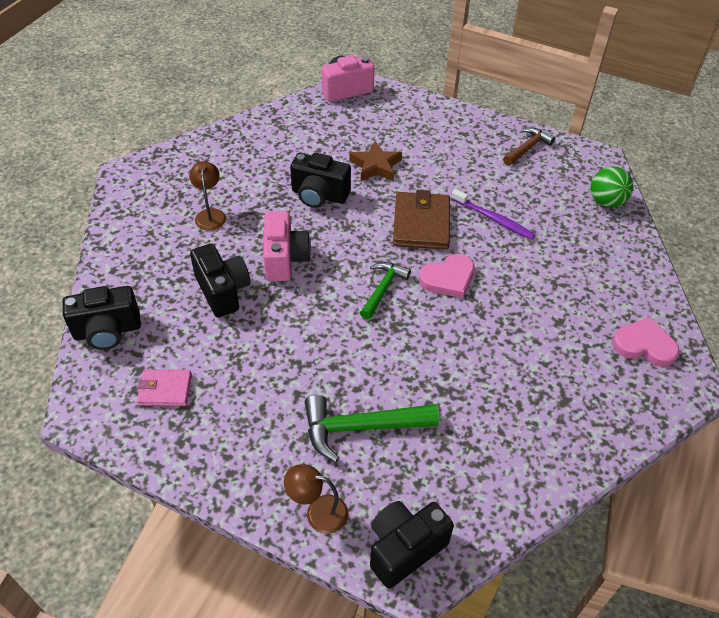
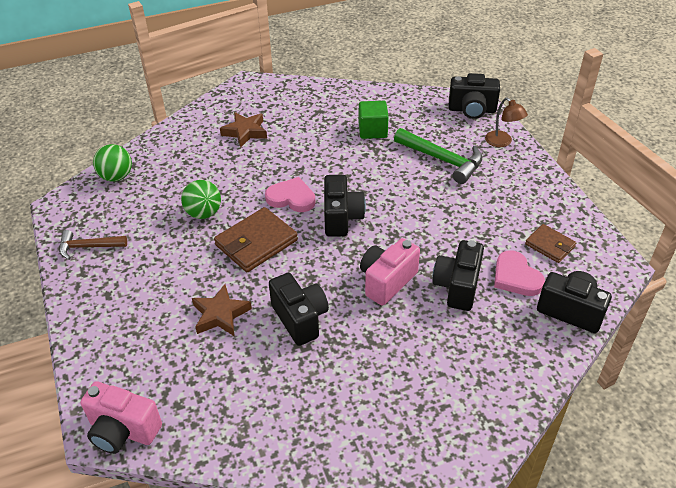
camera: 135 degrees left, 5 degrees down
pink wallet [137,369,192,406] -> brown wallet [525,224,576,263]
brown lamp [189,161,226,231] -> none
green hammer [360,262,411,320] -> black camera [324,175,366,237]
purple toothbrush [451,189,535,240] -> green ball [181,180,221,219]
pink heart [612,317,680,367] -> pink heart moved to [494,250,545,296]
none -> brown star [220,112,267,148]
none -> green cube [359,101,389,139]

